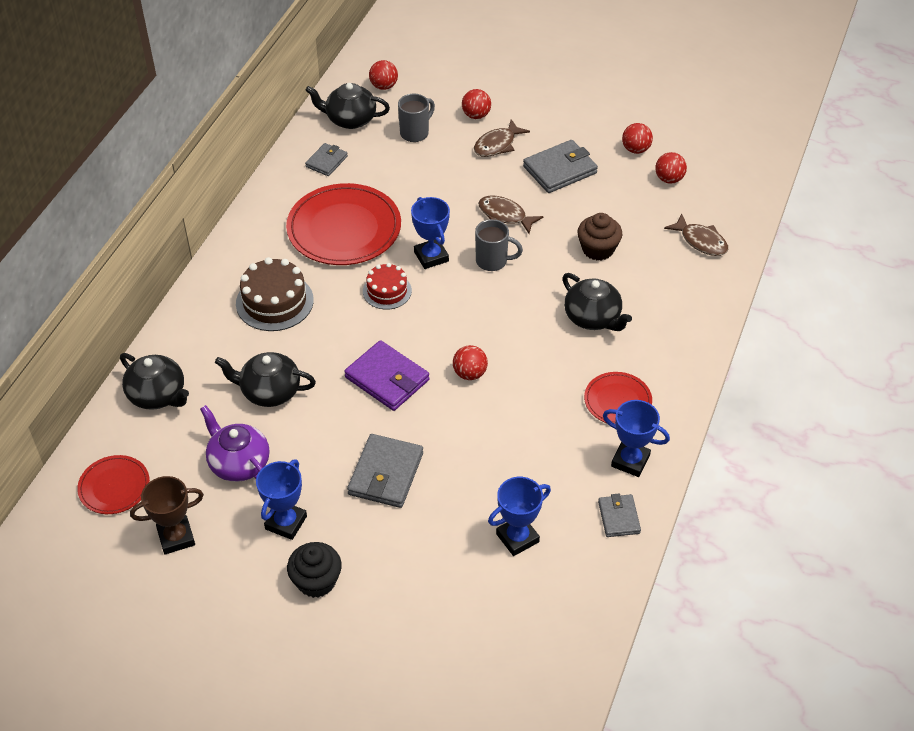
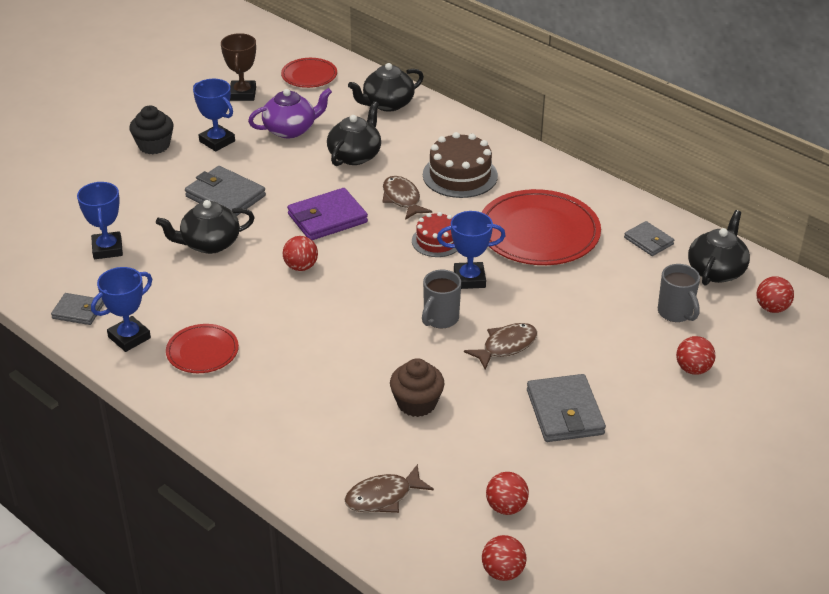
camera: 110 degrees right, 10 degrees down
brown fish [474,119,530,157] -> brown fish moved to [382,176,432,220]
black teapot [562,273,632,331] -> black teapot moved to [156,200,255,254]
red ball [622,123,653,154] -> red ball moved to [482,535,527,581]

